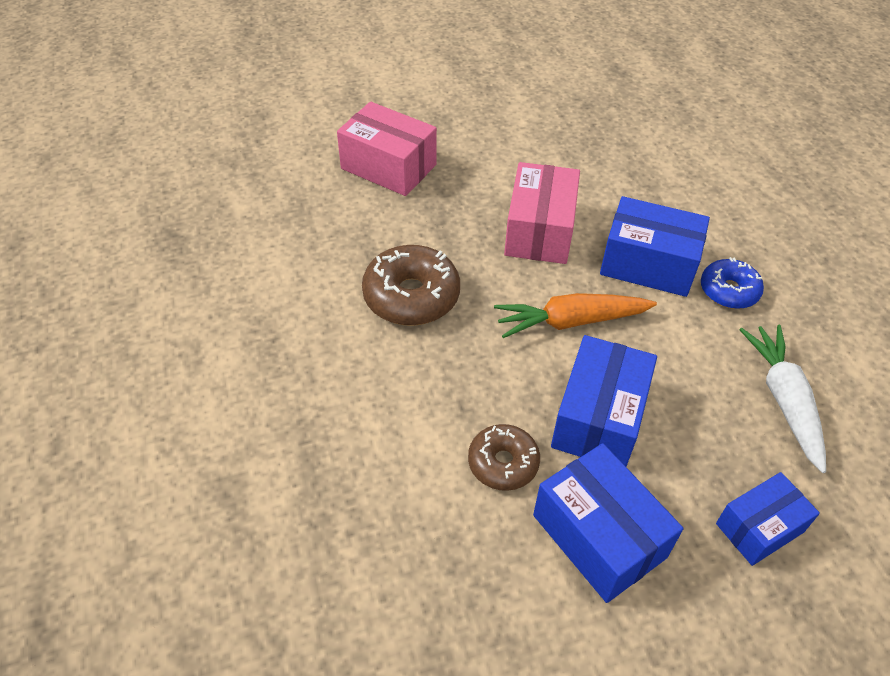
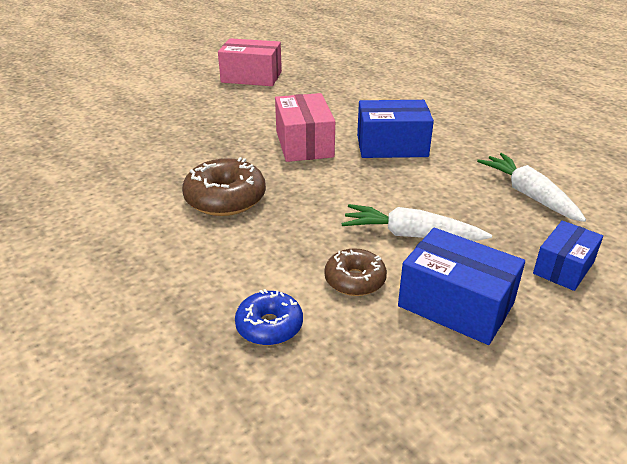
camera: 20 degrees left, 15 degrees down
pink box [337,102,437,196] -> pink box moved to [218,38,282,86]
orange carrot [494,293,657,338] -> none
blue box [551,335,657,466] -> white carrot [342,204,492,241]
blue donut [701,257,764,309] -> blue donut moved to [235,289,303,345]

